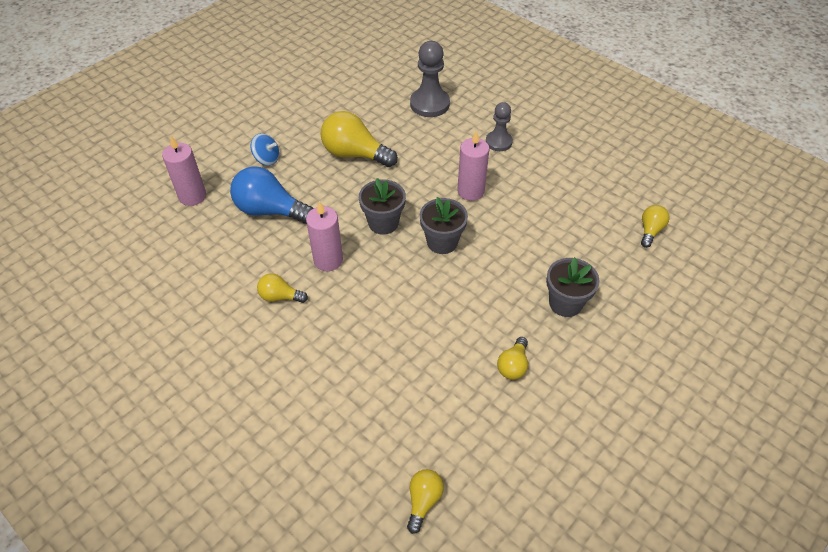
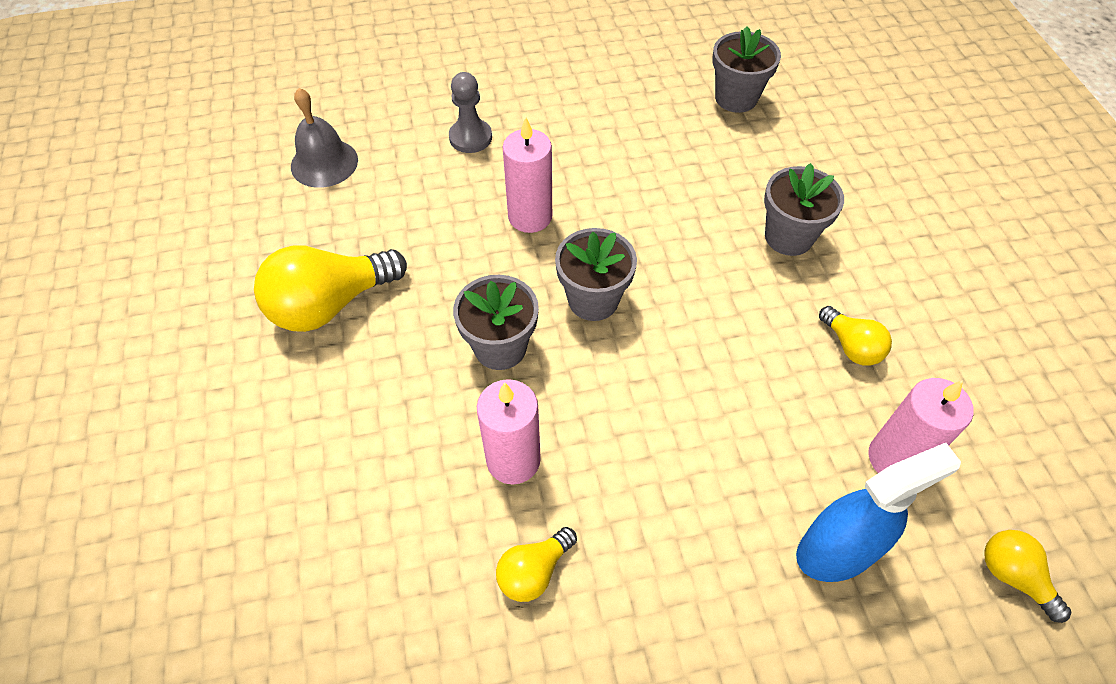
camera: 55 degrees left, 5 degrees up
pink candle [162,136,206,206] -> pink candle moved to [868,378,974,473]
blue light bulb [230,166,314,224] -> none
blue spinning top [251,133,279,166] -> none
grey pawn [410,41,450,117] -> grey bell [291,88,358,188]
yellow light bulb [641,205,670,248] -> grey flower pot [712,26,781,113]
none -> blue spray bottle [796,443,961,582]

